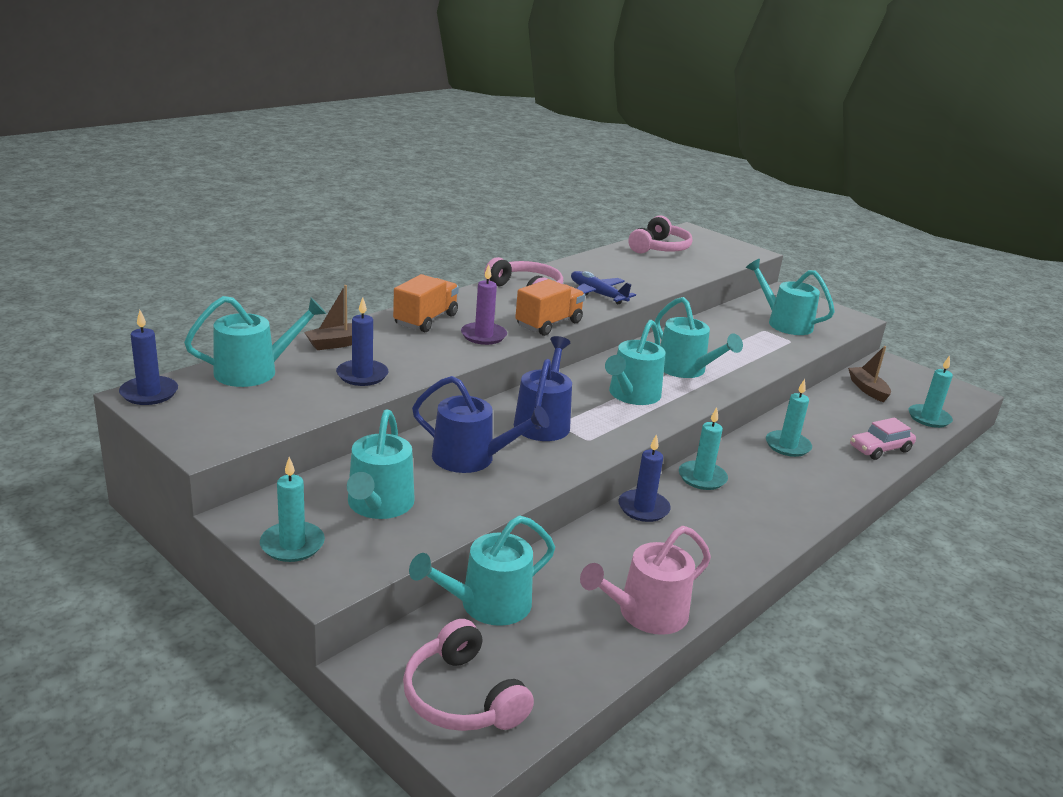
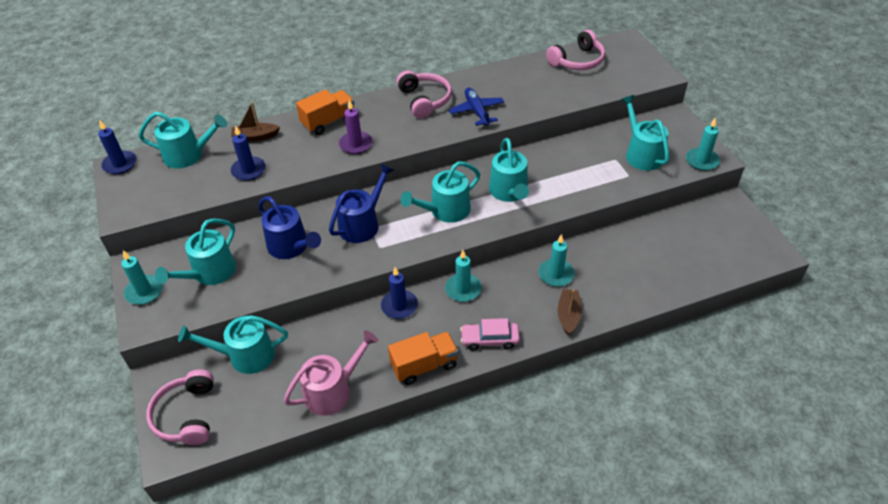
camera: 30 degrees right, 20 degrees up
orange truck [515,279,585,336] -> orange truck moved to [388,332,458,385]
pink watering can [580,526,711,635] -> pink watering can turned 150 degrees clockwise [283,330,378,416]
brown boat [848,346,891,402] -> brown boat moved to [558,289,582,335]
pink car [850,418,916,460] -> pink car moved to [460,318,520,351]
turquoise candle [909,355,953,428] -> turquoise candle moved to [686,117,720,171]

